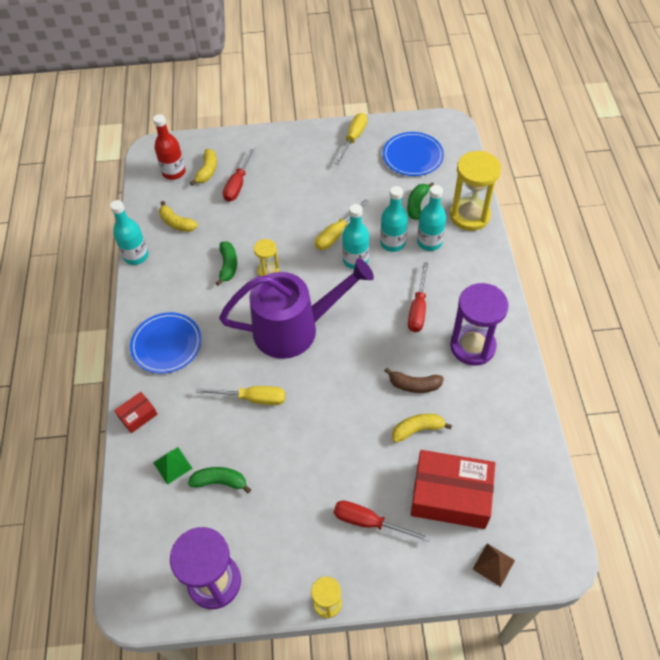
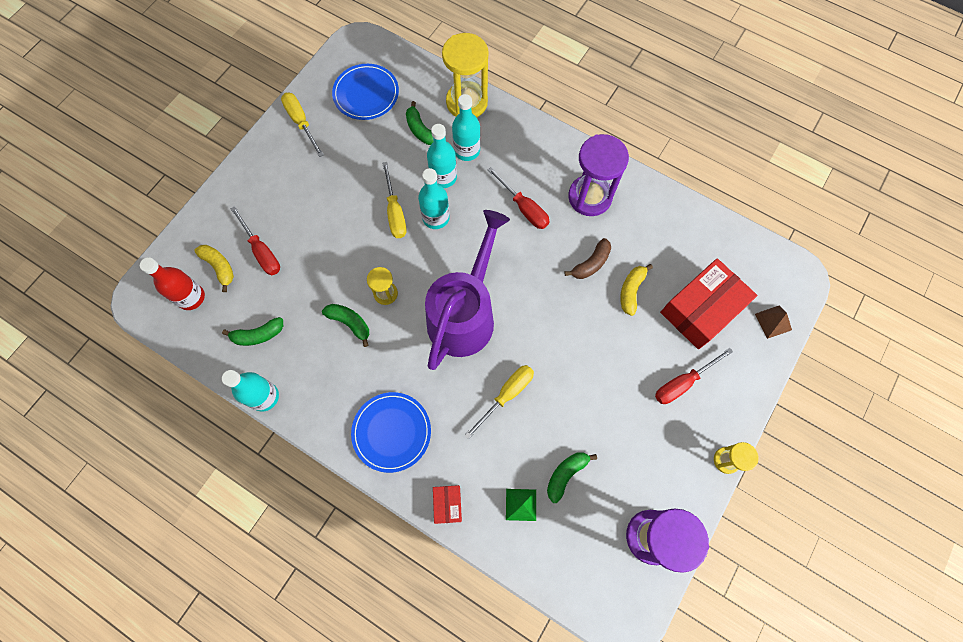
camera: 55 degrees left, 15 degrees up
yellow banana [159,201,198,232] -> green banana [222,317,283,346]

